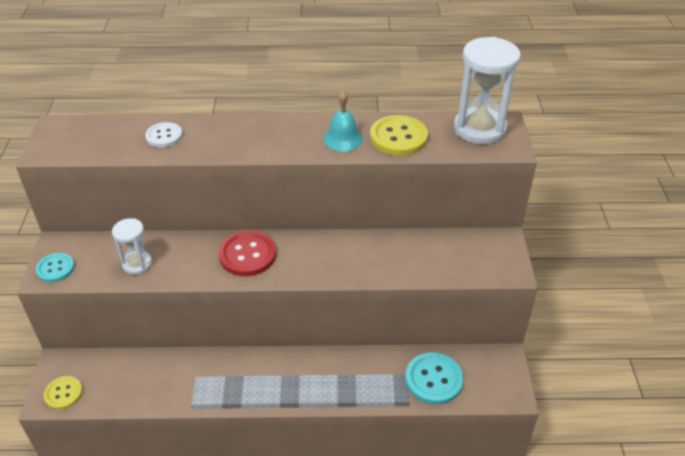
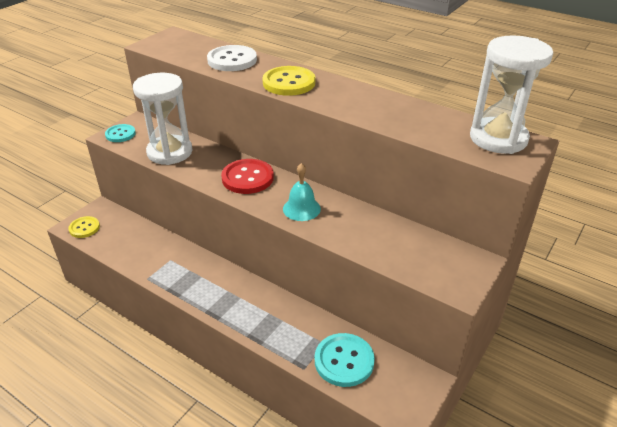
camera: 35 degrees right, 5 degrees down
white hourglass [112,218,152,275] -> white hourglass [133,73,193,165], size x1.81
white button [145,122,182,148] -> white button [207,45,257,71], size x1.60
turquoise bell [323,91,363,152] -> turquoise bell moved to [283,163,321,221]
yellow button [370,115,428,156] -> yellow button moved to [262,66,315,96]

